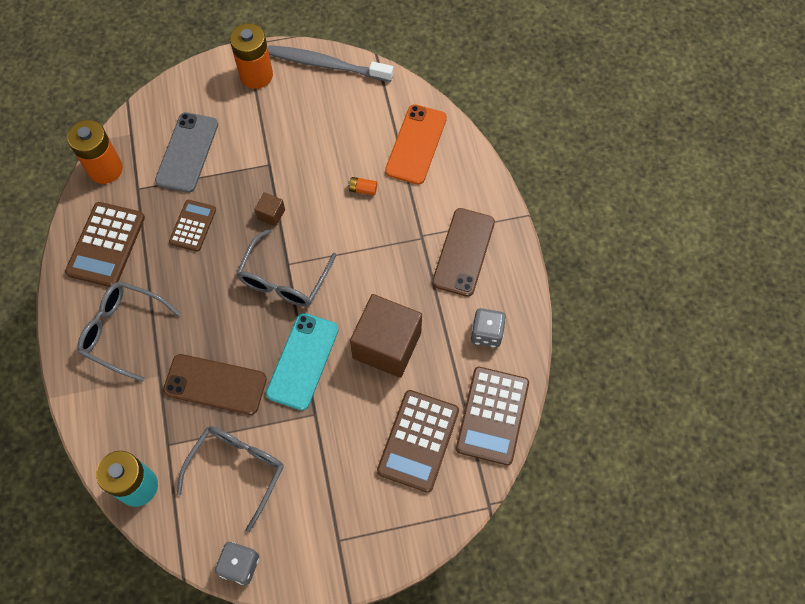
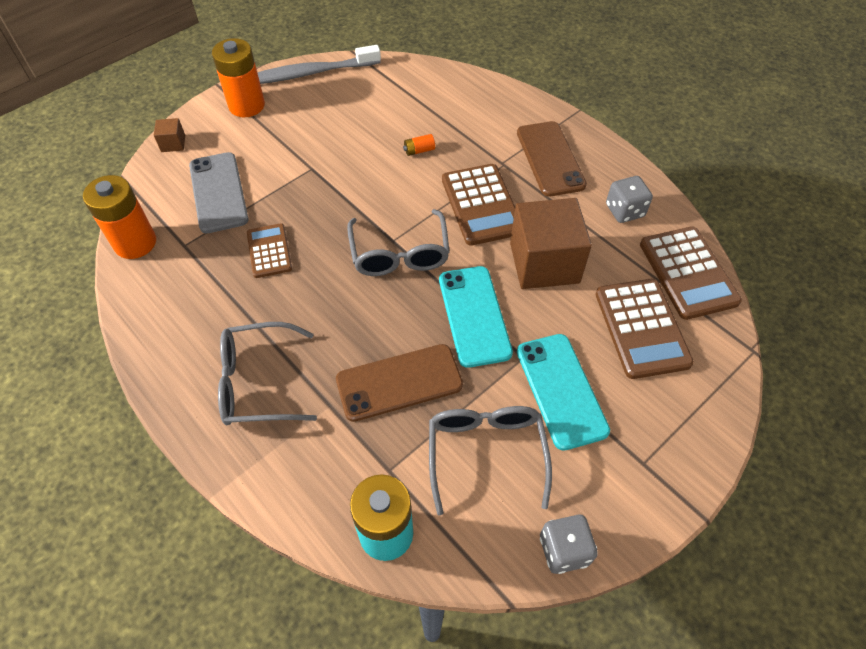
camera: 30 degrees left, 10 degrees down
brown calculator [65,202,145,287] -> brown calculator moved to [442,164,515,246]
brown cube [254,192,285,226] -> brown cube moved to [154,118,185,152]
orange phone [385,104,447,185] -> none
none -> turquoise phone [517,334,610,451]

